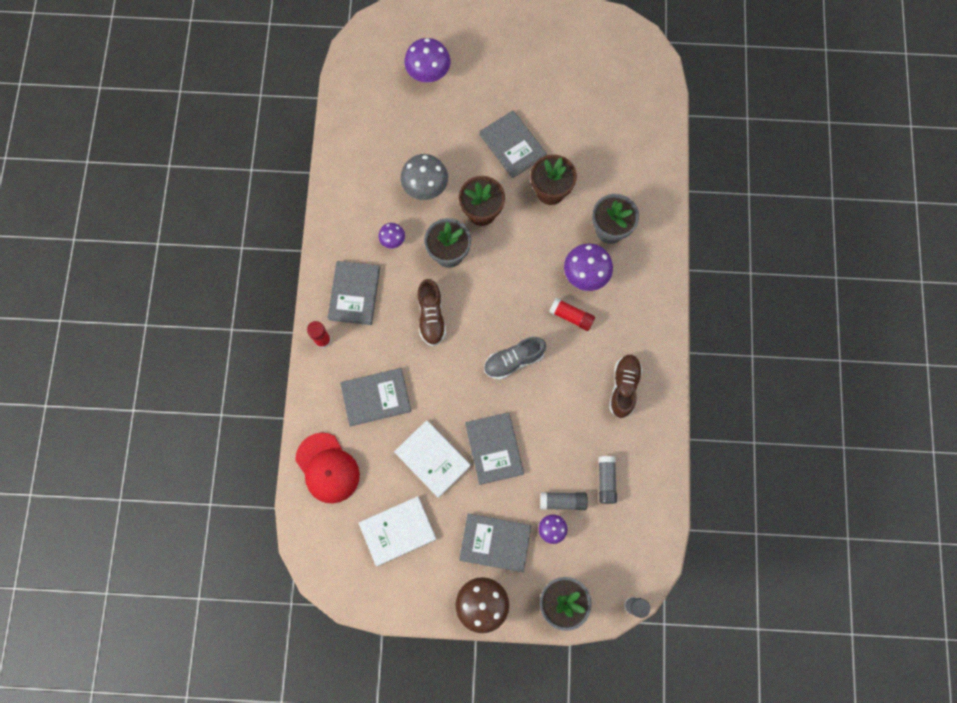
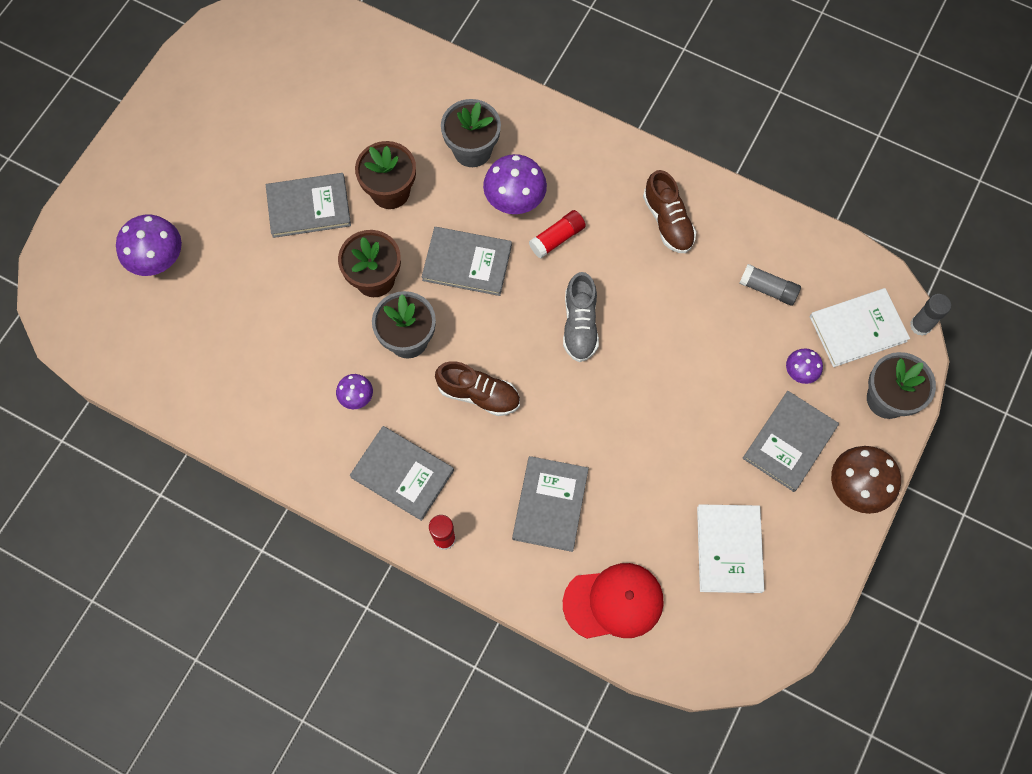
camera: 65 degrees left, 5 degrees down
white book [394,420,471,498] -> white book moved to [810,288,910,367]
grey mushroom [400,154,448,200] -> none
grey book [465,412,524,485] -> grey book moved to [422,227,512,296]
grey glue stick [540,492,588,510] -> none
brown shoe [609,354,643,418] -> brown shoe turned 150 degrees counterclockwise [643,170,696,253]

